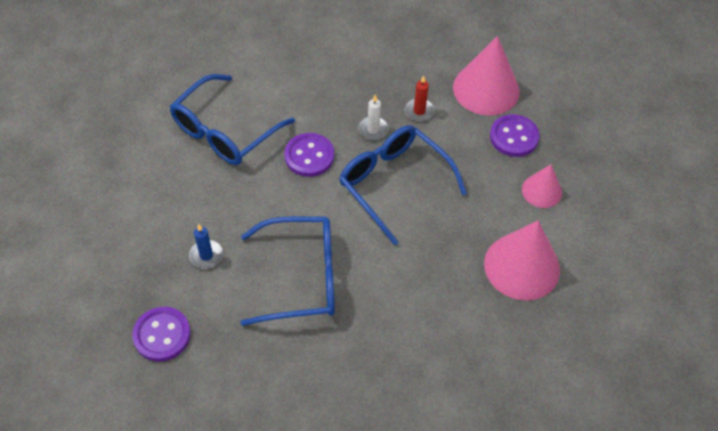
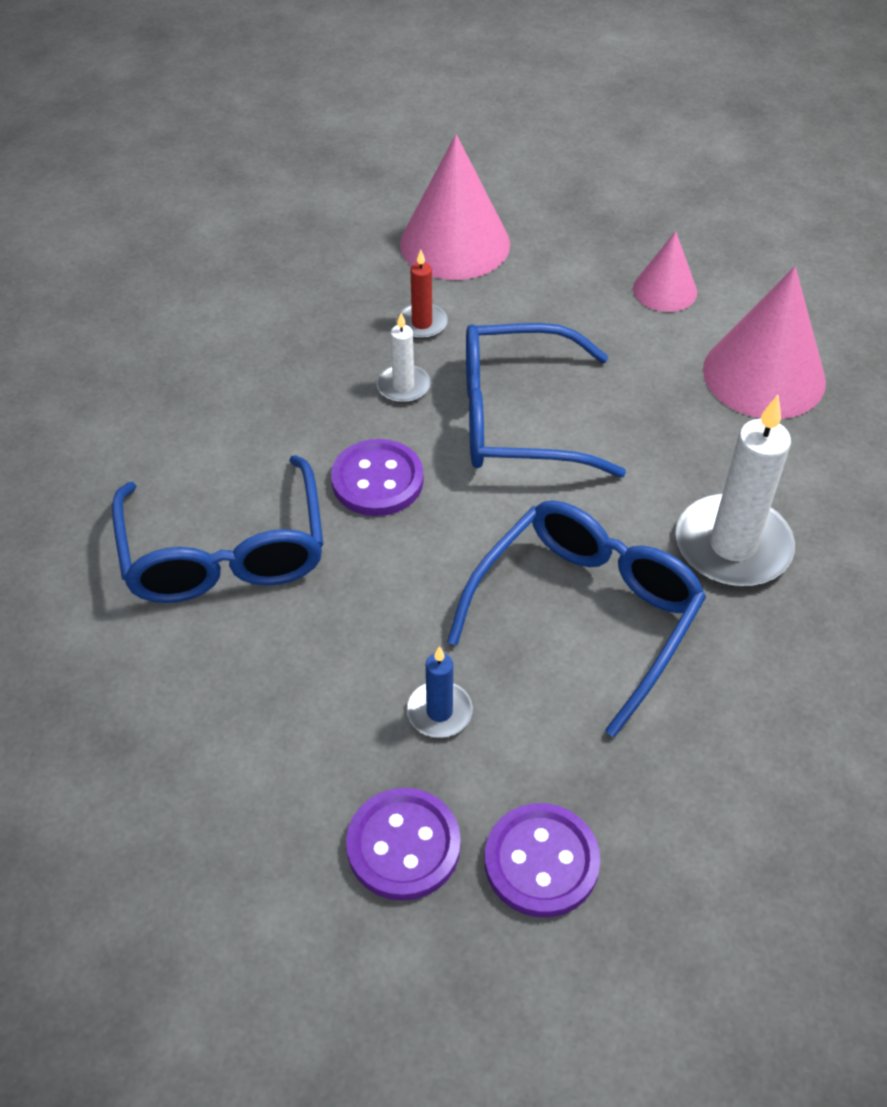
camera: 50 degrees left, 5 degrees down
purple button [490,114,540,157] -> purple button moved to [346,788,461,901]
none -> white candle [675,395,795,587]

